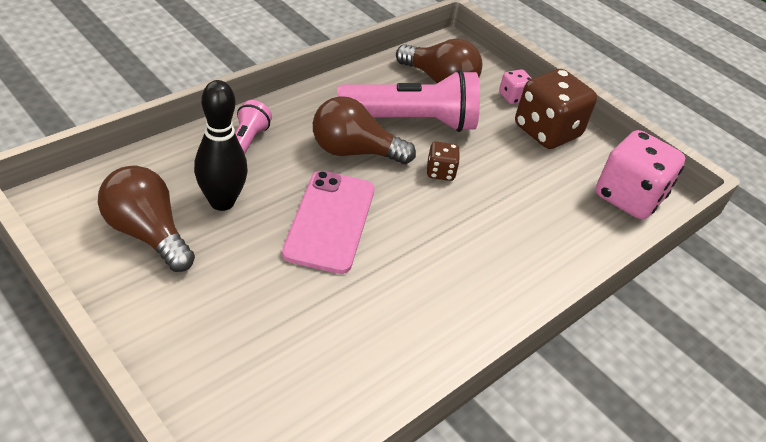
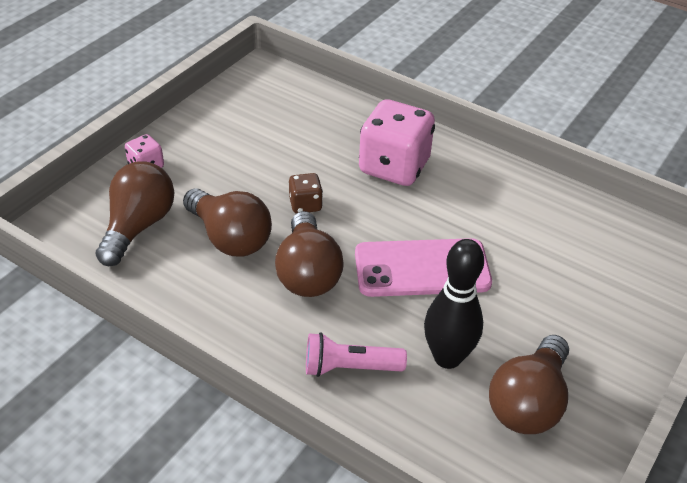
camera: 100 degrees left, 0 degrees up
pink flashlight [337,70,480,132] -> brown light bulb [183,188,272,257]
brown dice [515,69,597,149] -> none
pink dice [596,130,685,219] -> pink dice moved to [359,100,435,186]

